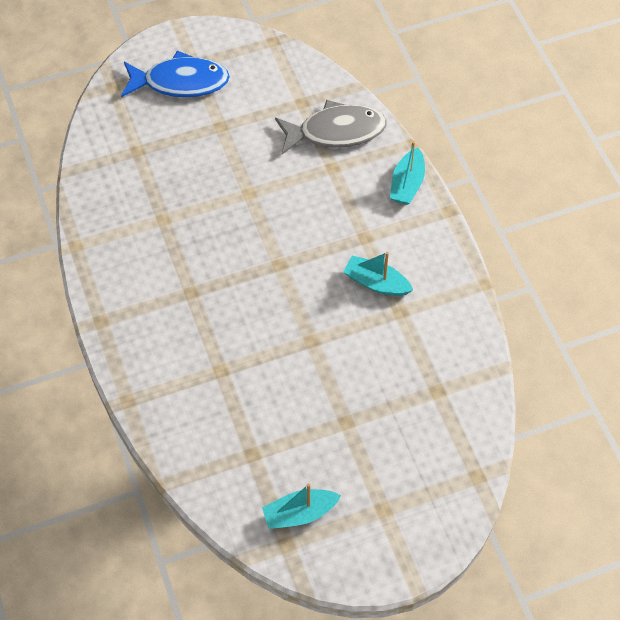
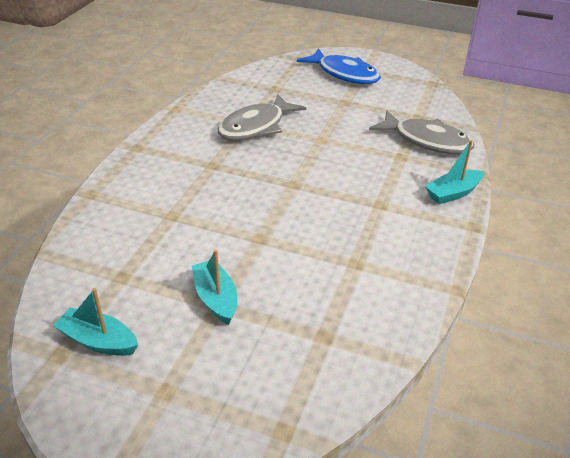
camera: 40 degrees right, 20 degrees down
turquoise boat [343,252,413,296] -> turquoise boat moved to [191,250,237,325]
none -> grey fish [218,94,306,141]

